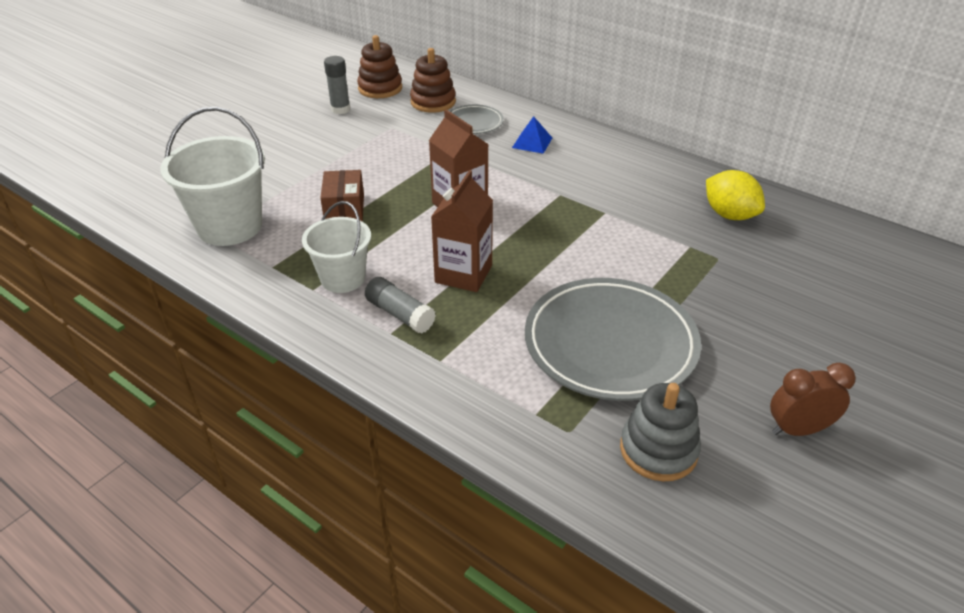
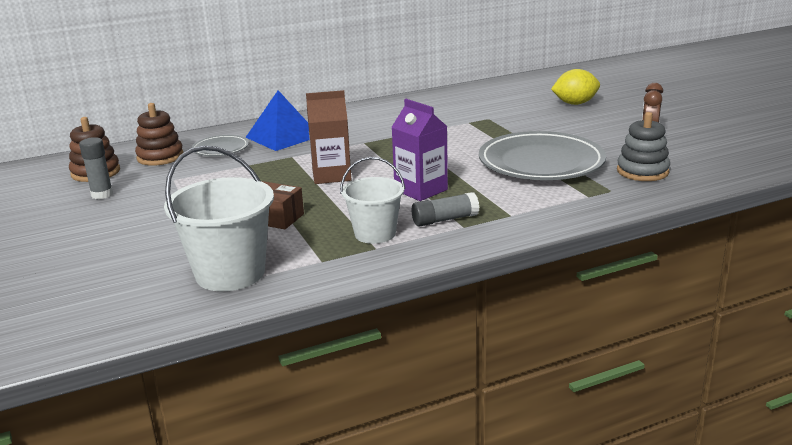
camera: 60 degrees left, 15 degrees down
brown carton [431,170,493,292] -> purple carton [392,99,448,201]
blue pyramid [512,116,552,154] -> blue pyramid [245,90,310,151], size x1.85
yellow lemon [706,170,765,220] -> yellow lemon moved to [551,69,600,105]

